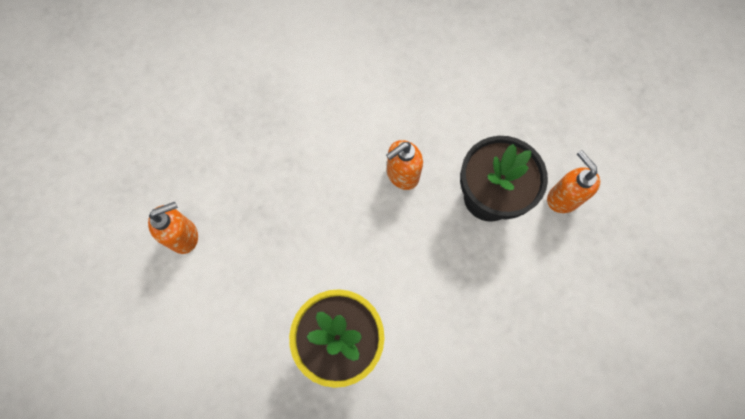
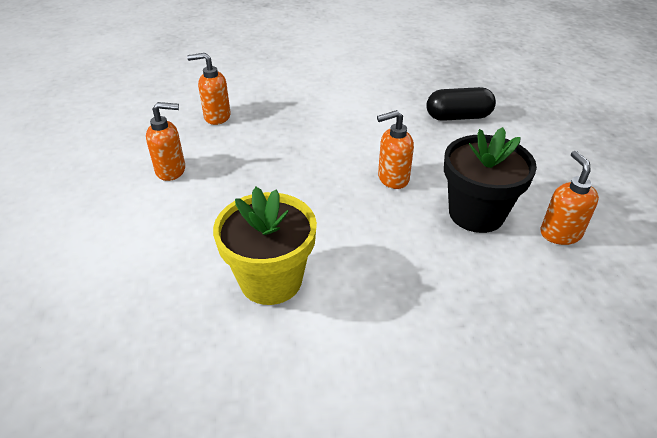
camera: 20 degrees right, 30 degrees down
none -> orange soap dispenser [187,53,231,125]
none -> black capsule [426,87,496,121]

